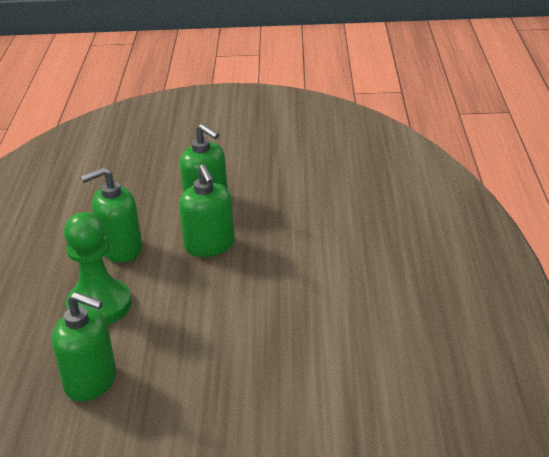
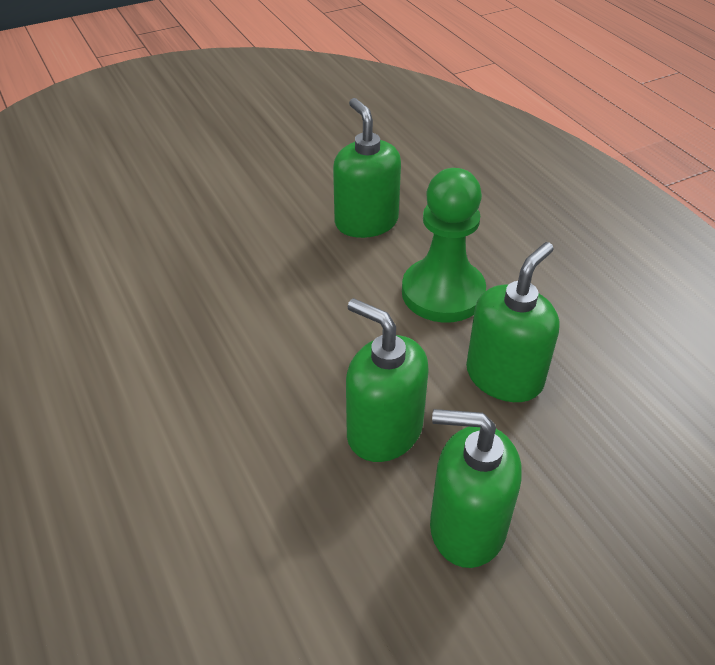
camera: 150 degrees right, 10 degrees up
green soap dispenser [52,292,116,402] -> green soap dispenser turned 75 degrees clockwise [333,98,401,238]

